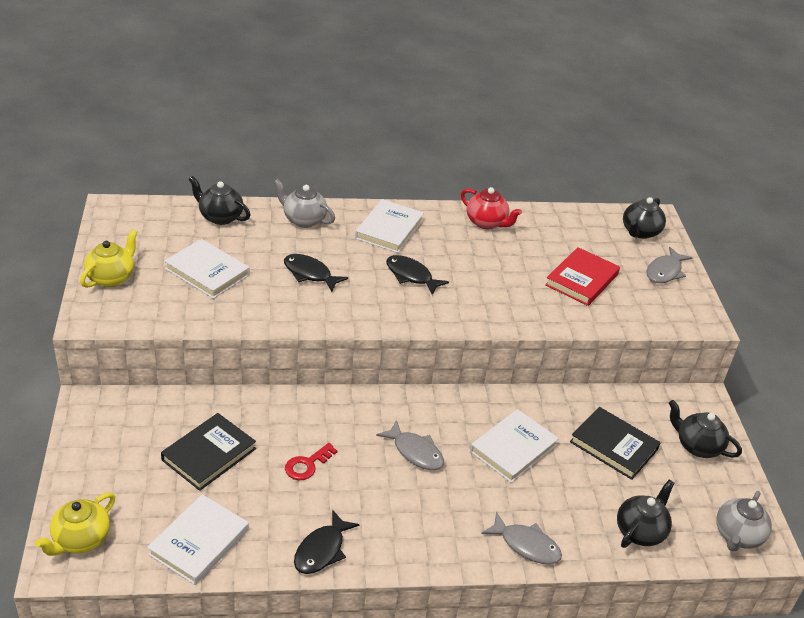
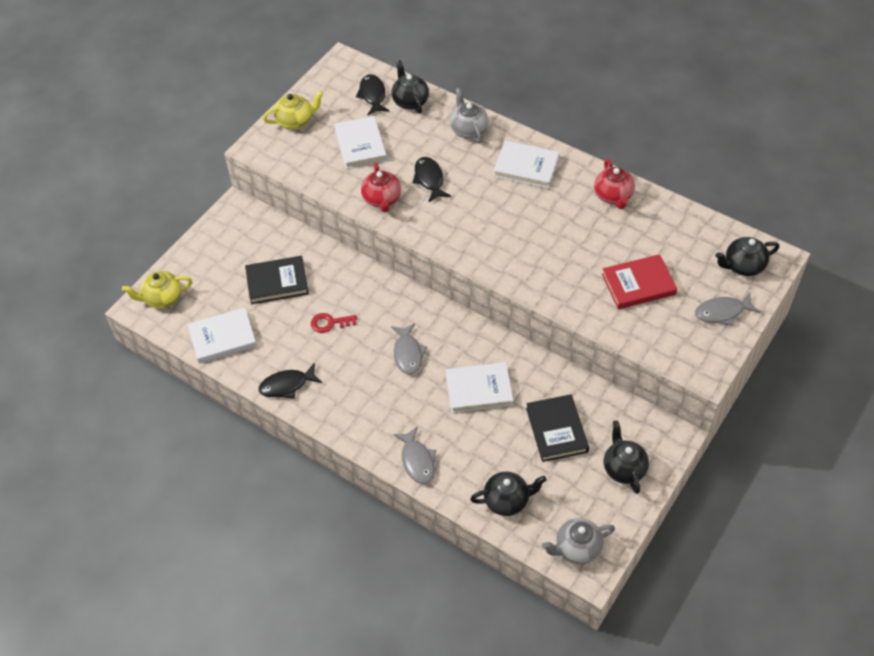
camera: 45 degrees right, 15 degrees up
white book [355,199,424,253] -> white book turned 45 degrees clockwise [493,141,560,188]
black fish [386,255,449,295] -> black fish moved to [356,74,390,115]
none -> red teapot [361,162,401,213]

